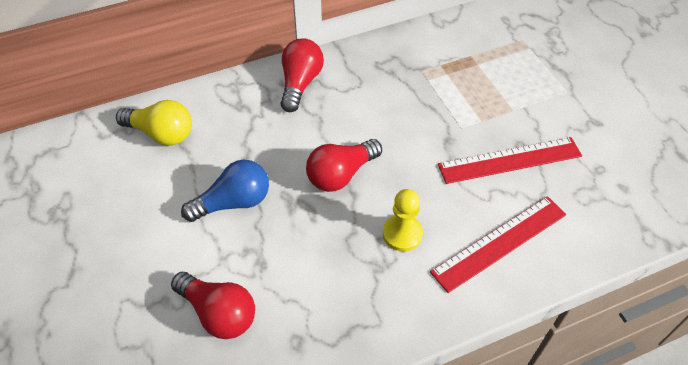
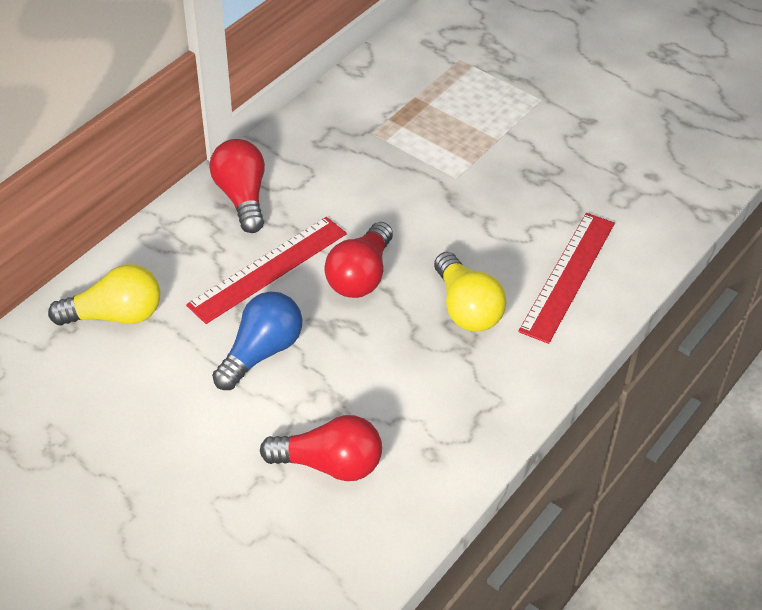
camera: 30 degrees left, 5 degrees down
yellow pawn [383,189,423,252] -> yellow light bulb [434,252,507,331]
red ruler [438,137,582,184] -> red ruler moved to [186,217,347,324]

